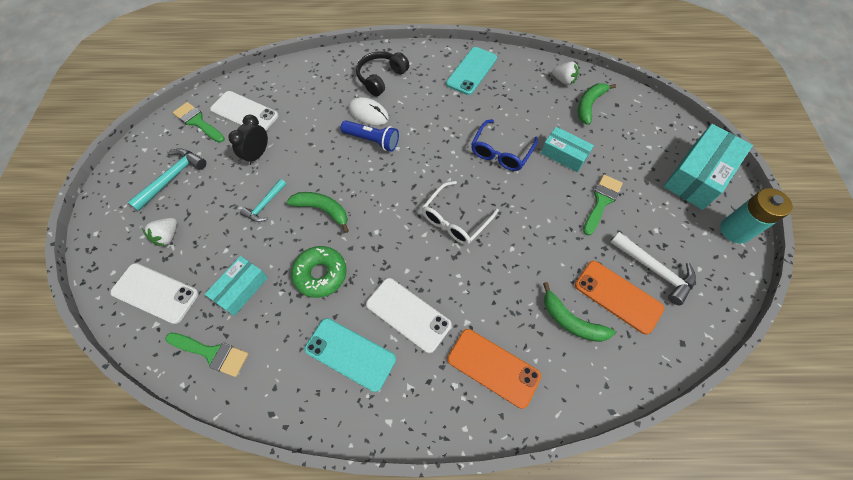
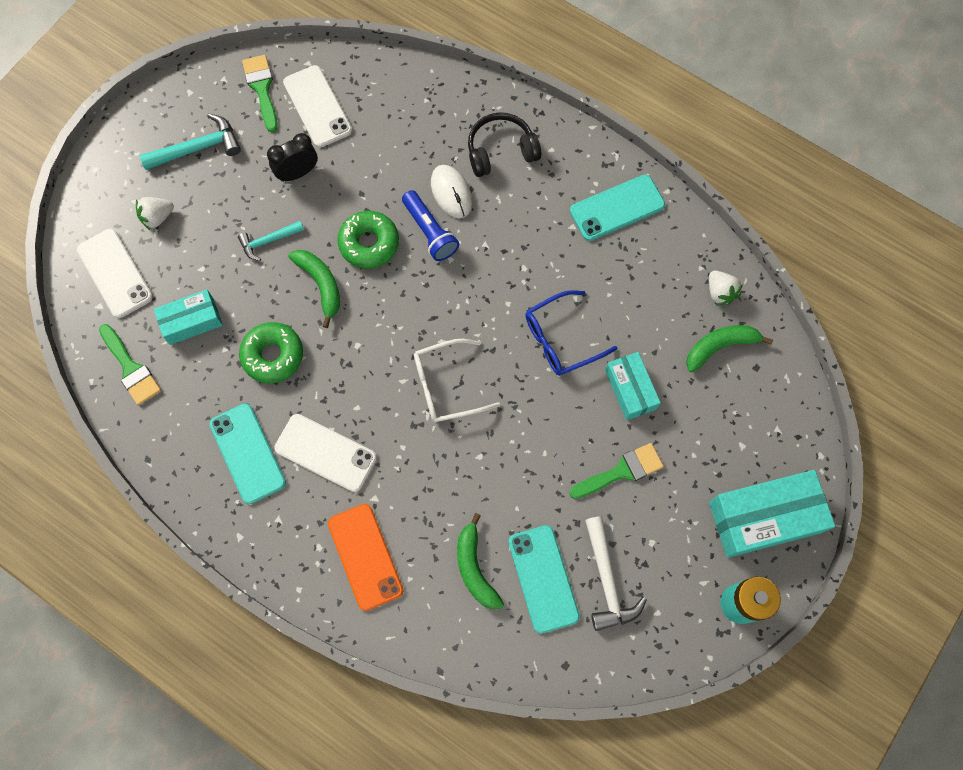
camera: 35 degrees right, 10 degrees up
white phone [366,278,452,353] -> white phone turned 45 degrees counterclockwise [274,414,377,492]
orange phone [575,261,664,335] -> turquoise phone [509,525,580,634]
none -> green donut [337,211,399,269]

